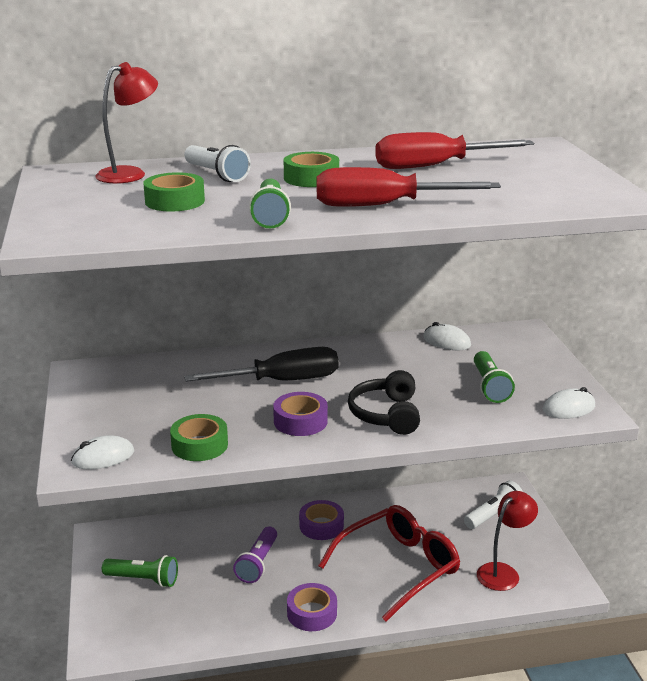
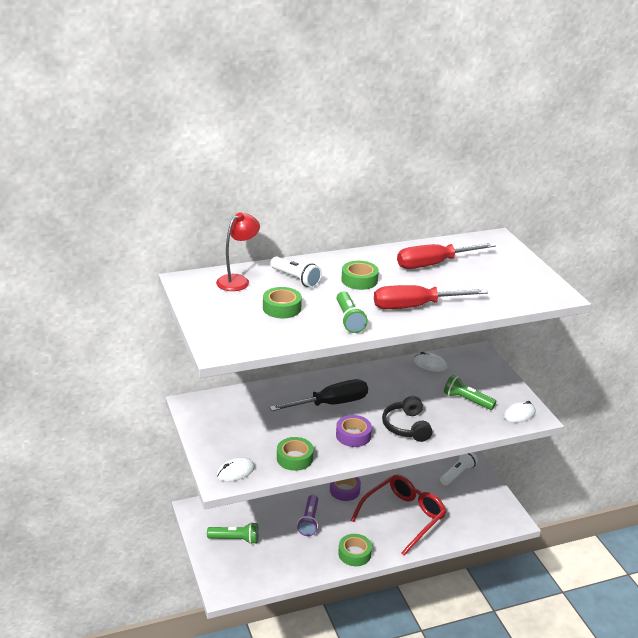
camera: 10 degrees left, 5 degrees up
purple tape [287,583,337,631] -> green tape [338,534,372,566]
green flashlight [474,351,515,403] -> green flashlight turned 135 degrees clockwise [444,375,496,410]
red lamp [477,491,538,591] -> none

